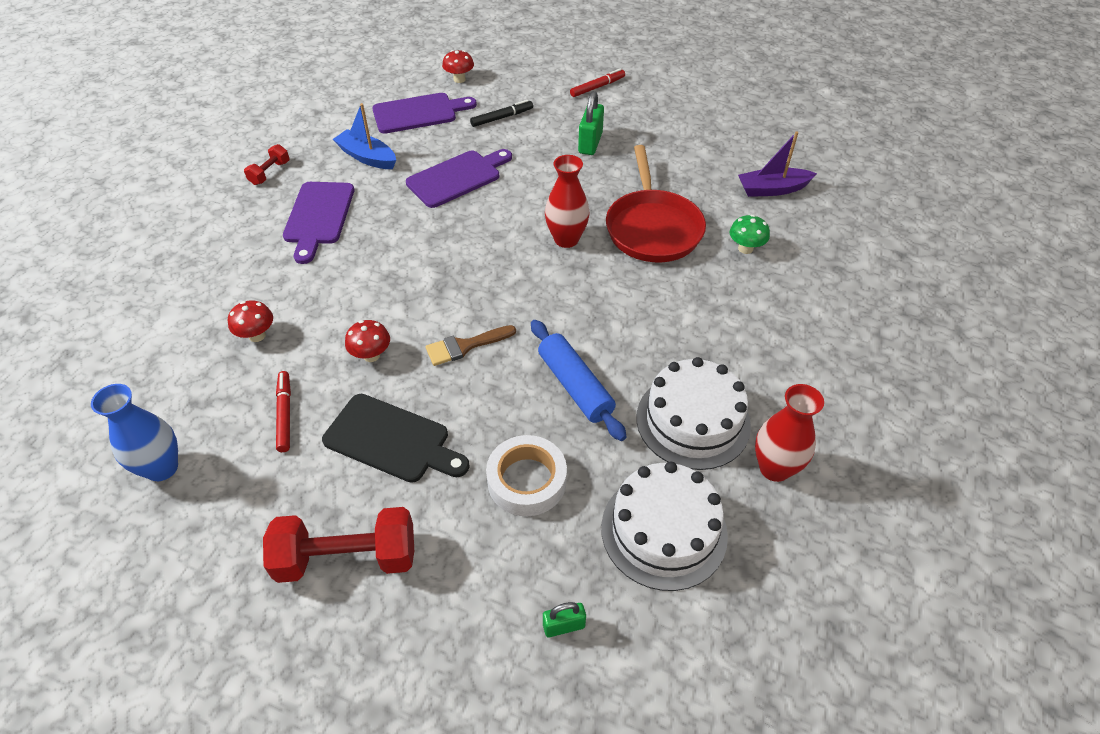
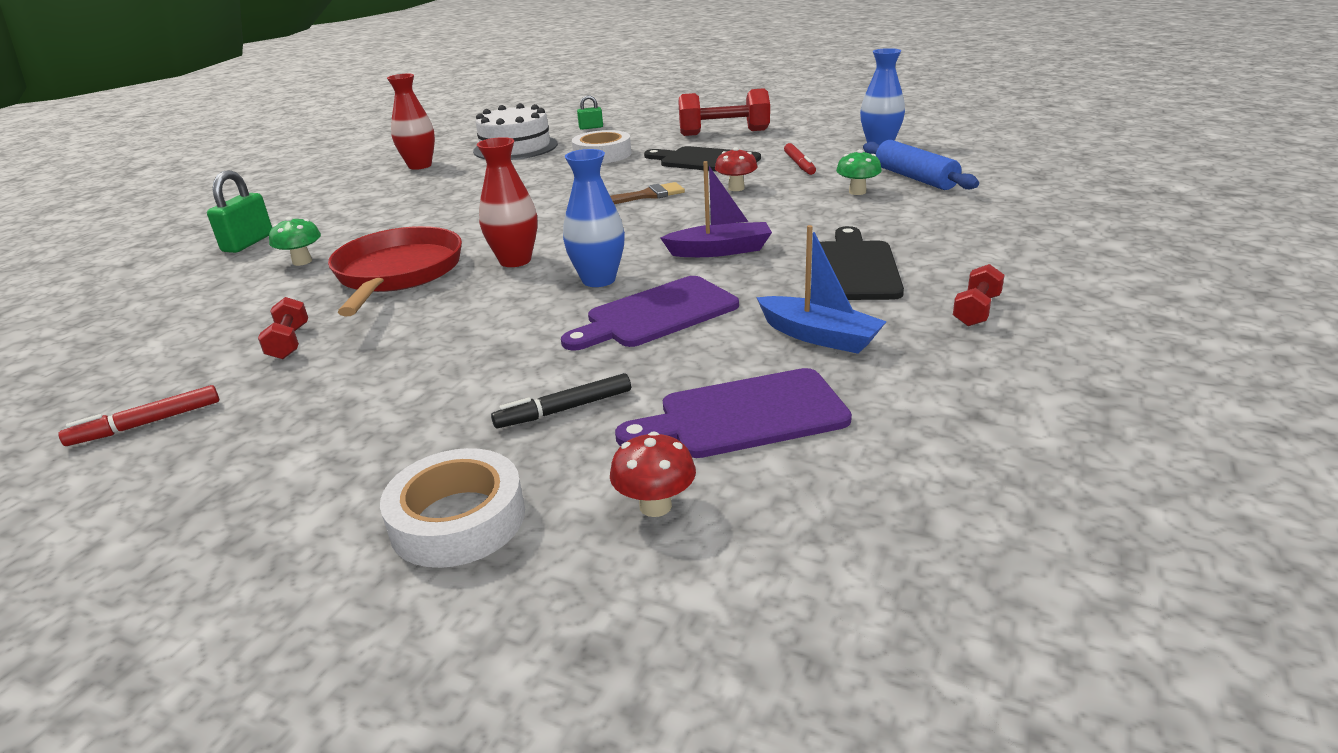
camera: 175 degrees left, 20 degrees down
red mushroom [228,300,273,342] -> green mushroom [836,149,882,195]
purple cutting board [283,182,354,264] -> black cutting board [820,226,904,300]
blue rolling pin [531,320,627,441] -> blue rolling pin moved to [863,140,979,190]
red marker [570,69,625,97] -> red marker moved to [59,385,219,446]
green padlock [578,91,604,155] -> green padlock moved to [207,170,272,253]
white cake [636,357,751,470] -> none
purple boat [738,131,817,197] -> purple boat moved to [661,161,772,257]
none -> red dumbbell [258,297,308,359]
none -> white tape [380,448,525,568]
none -> blue vase [563,149,625,287]

